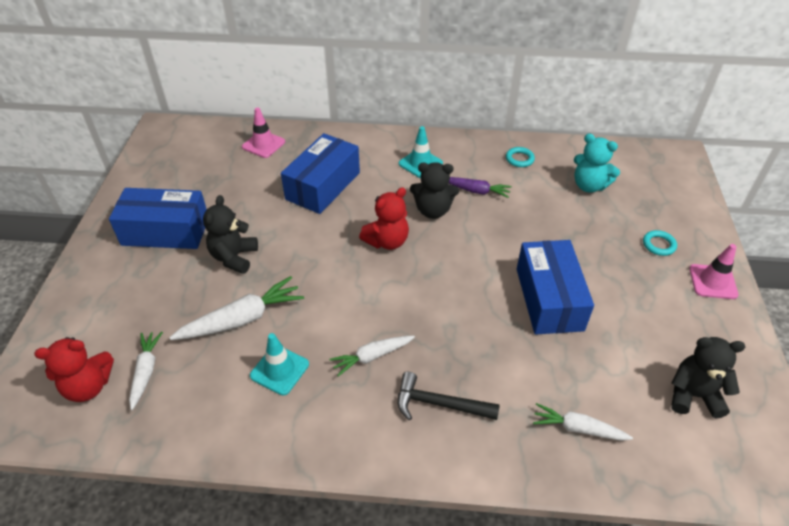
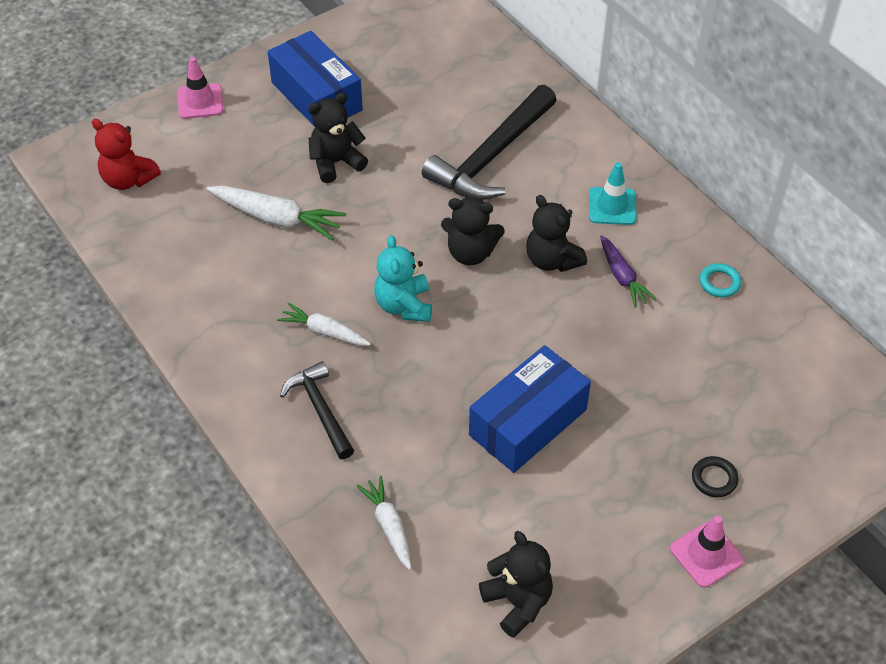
camera: 50 degrees right, 5 degrees up
white carrot [129,332,163,410] -> none
pink traffic cone [242,107,285,158] -> pink traffic cone moved to [177,57,223,119]
turquoise traffic cone [250,333,309,395] -> none
blue box [281,133,360,214] -> black hammer [422,85,557,200]
red teddy bear [359,187,409,250] -> black teddy bear [441,197,505,265]
turquoise teddy bear [574,133,620,193] -> turquoise teddy bear moved to [374,235,432,322]
turquoise ring [643,230,677,256] -> black ring [692,456,738,497]

